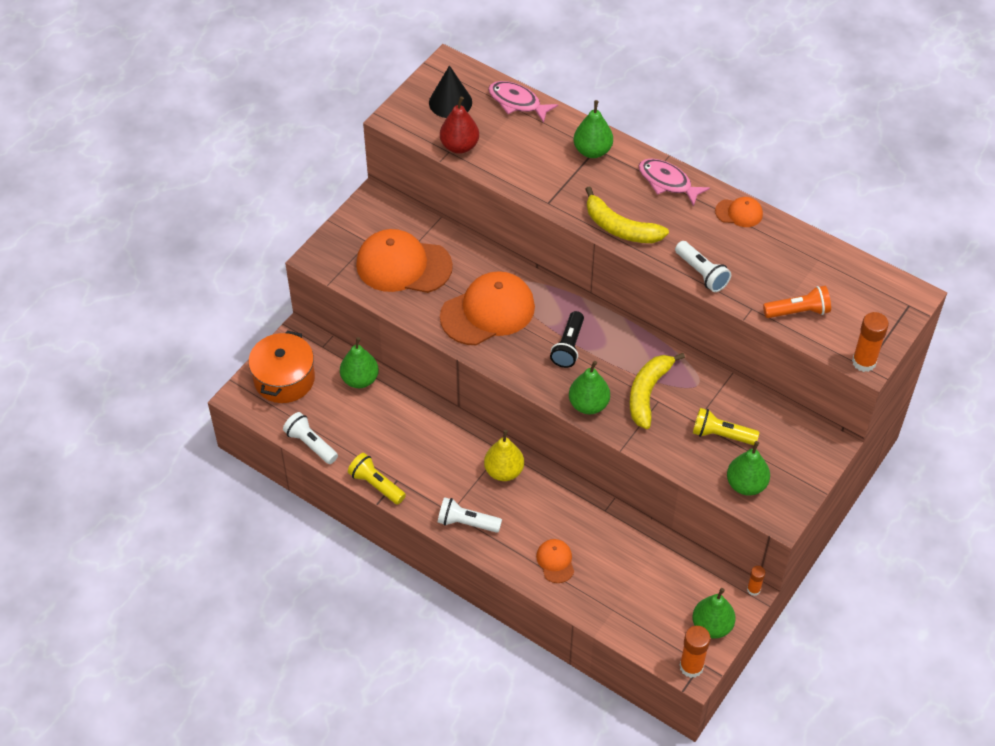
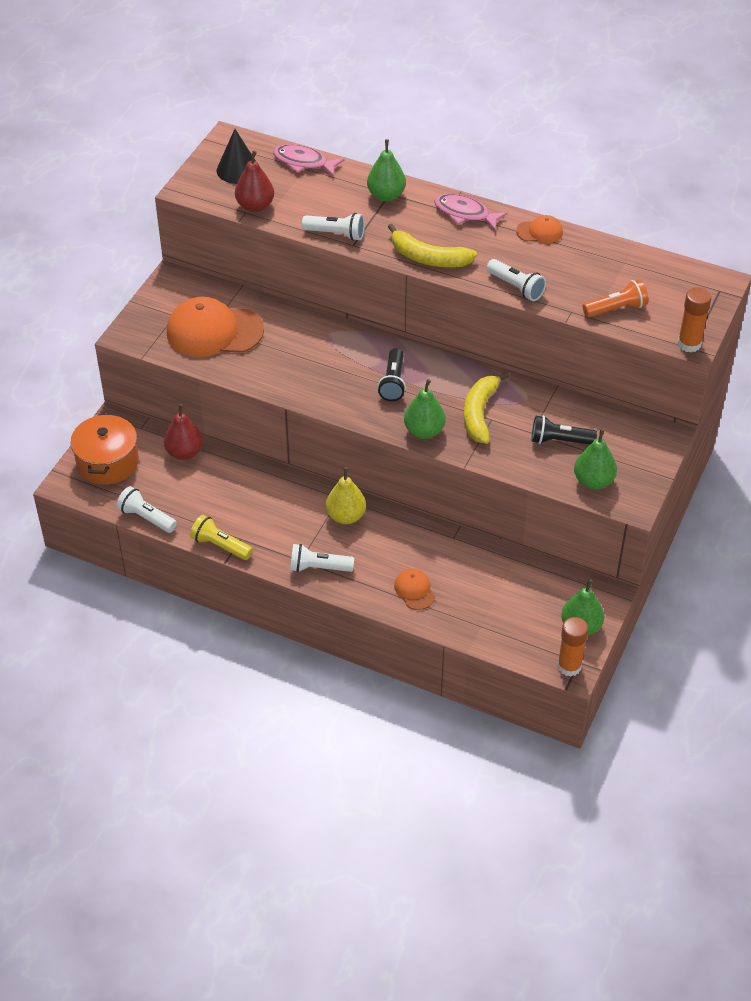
camera: 10 degrees left, 5 degrees down
green pear [340,337,379,388] -> red pear [164,404,203,460]
orange cap [440,271,535,345] -> none
yellow flashlight [693,408,759,445] -> black flashlight [531,415,597,445]
orange glue stick [747,566,765,596] -> none
none -> white flashlight [302,213,365,241]

